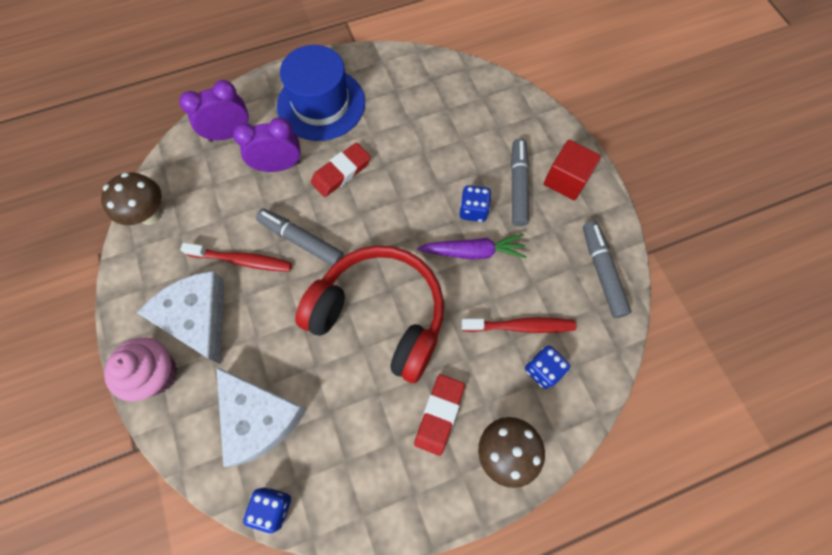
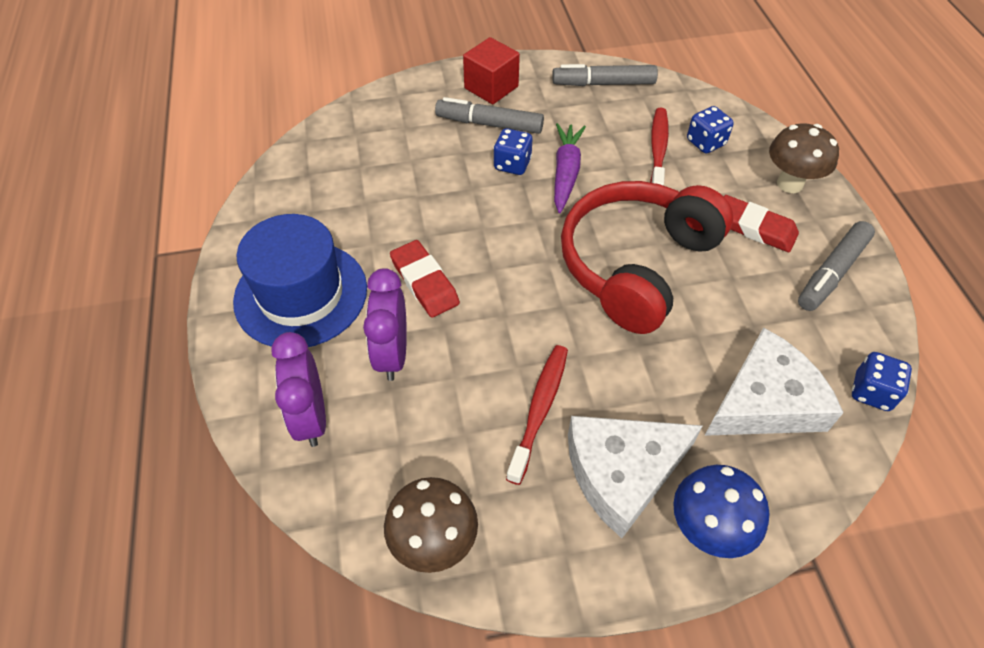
camera: 80 degrees left, 15 degrees down
pink cupcake [104,337,177,402] -> blue mushroom [673,465,769,558]
grey marker [256,209,344,266] -> grey marker moved to [798,221,875,311]

